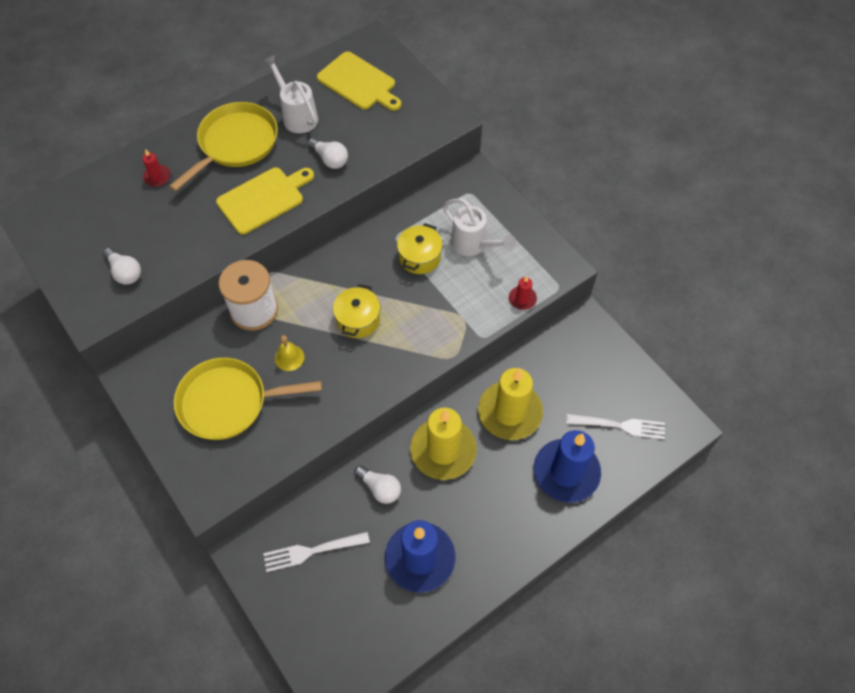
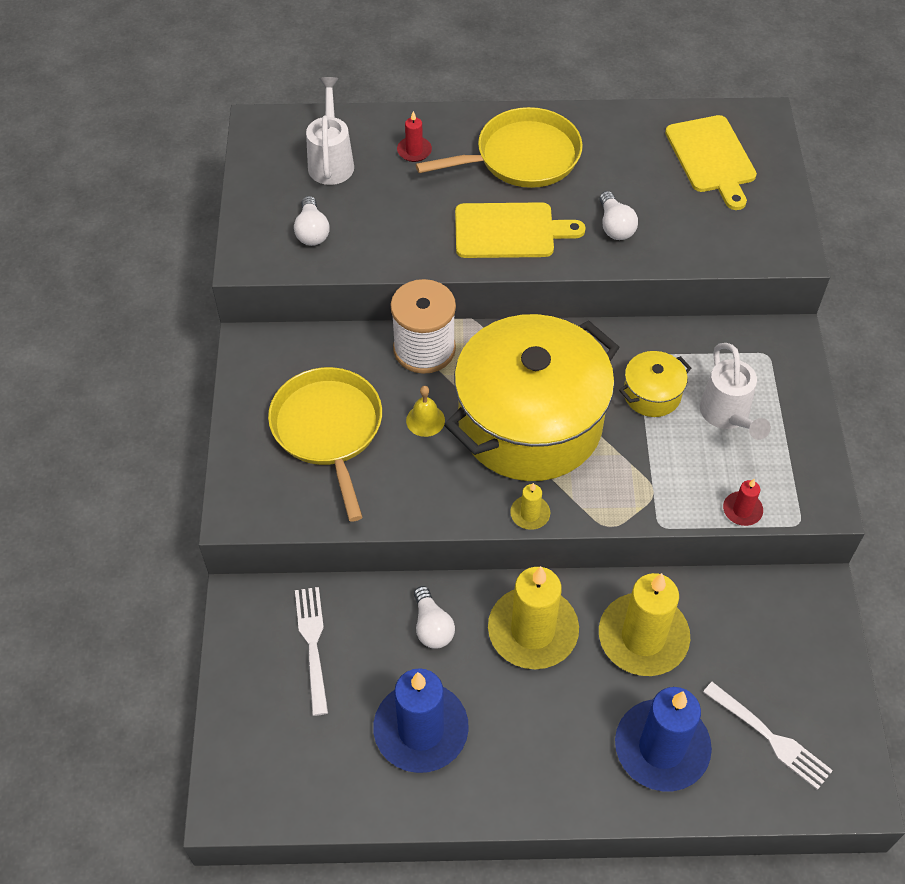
camera: 35 degrees right, 5 degrees down
yellow pan [174,358,322,440] -> yellow pan turned 45 degrees clockwise [268,367,382,522]
white watering can [262,55,318,133] -> white watering can moved to [306,77,354,185]
white fork [263,532,370,572] -> white fork turned 60 degrees clockwise [295,587,328,716]
yellow pot [333,284,380,338] -> yellow pot [444,314,620,481], size x2.45
none -> yellow candle [510,483,550,530]

